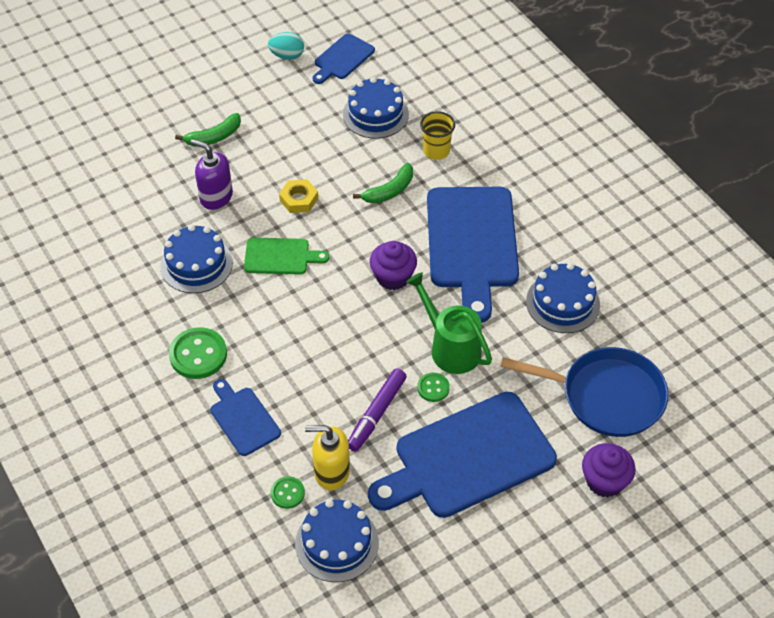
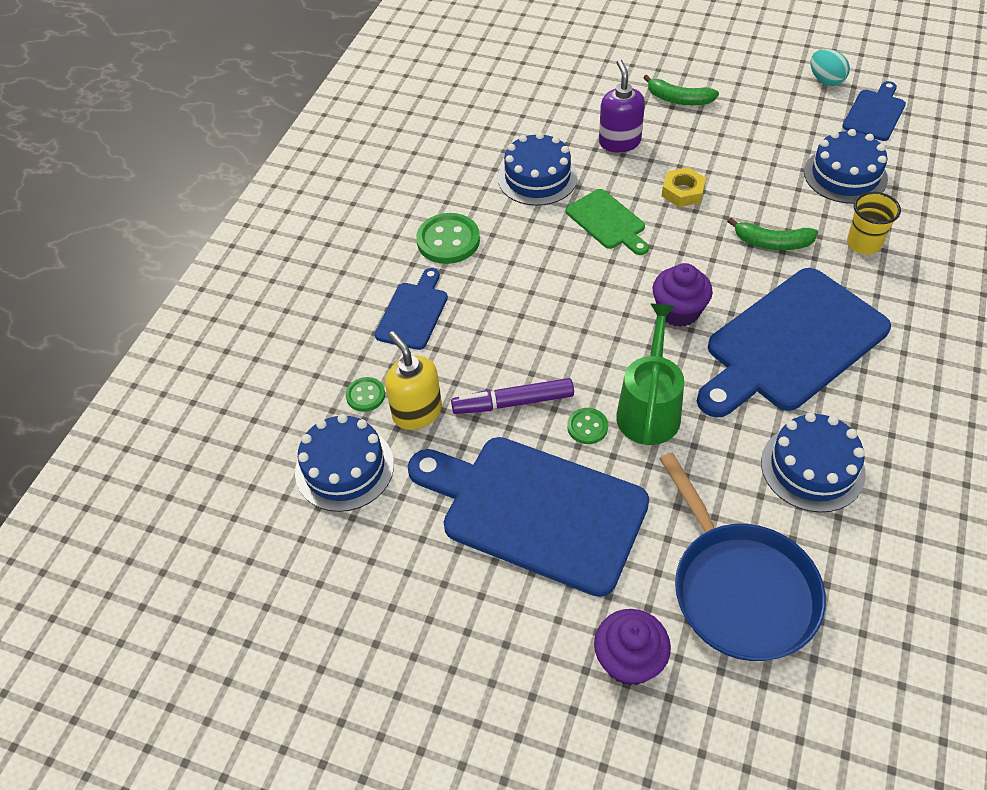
camera: 55 degrees right, 0 degrees up
blue cutting board [313,33,375,84] -> blue cutting board turned 120 degrees clockwise [842,81,906,141]

